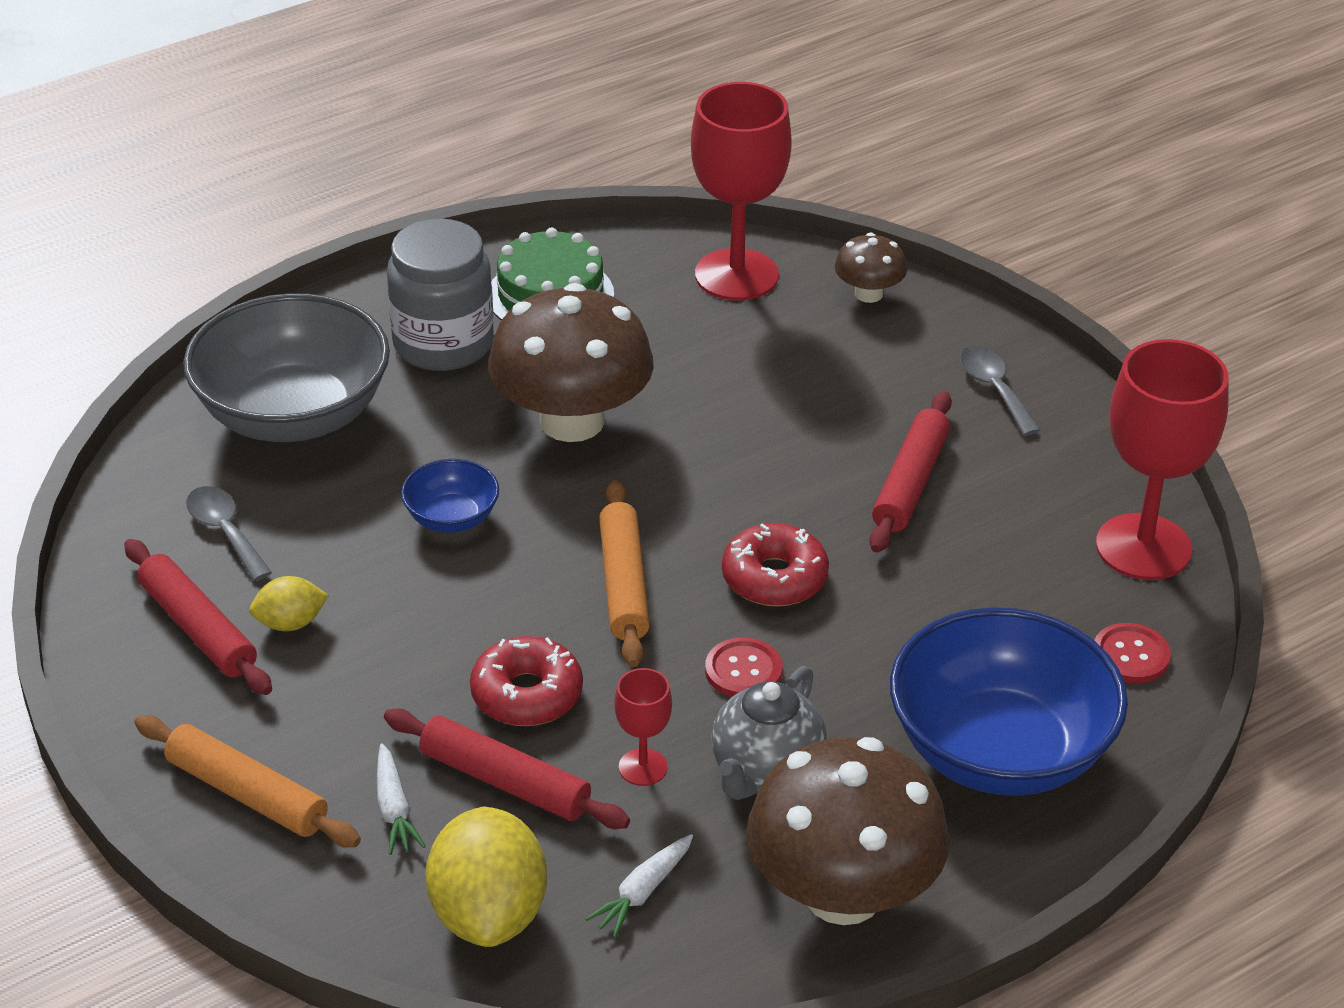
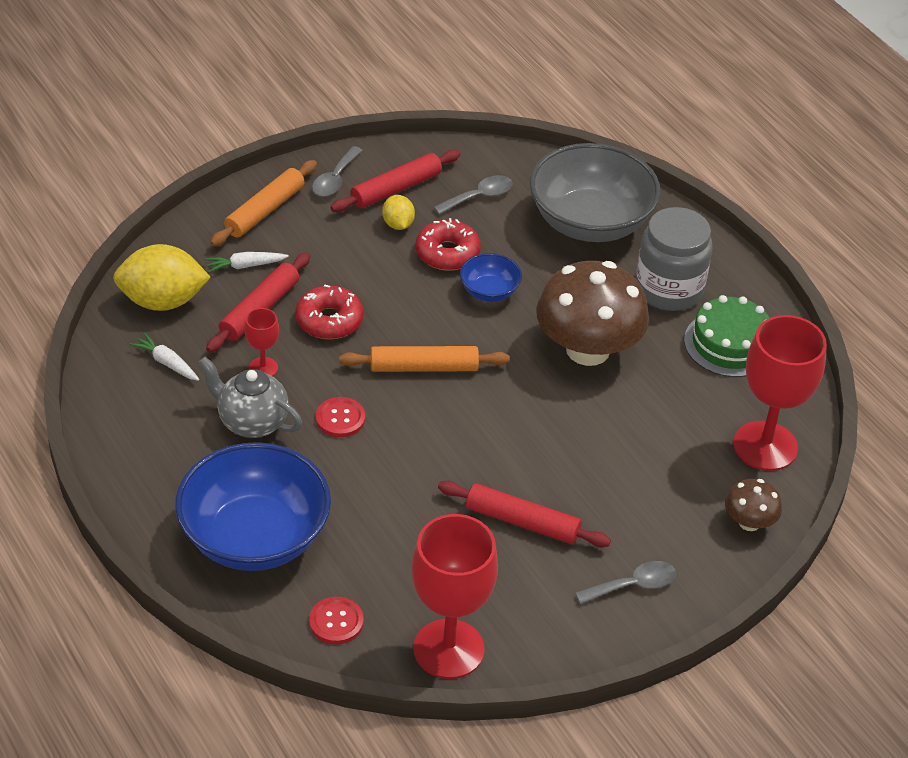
camera: 90 degrees right, 5 degrees up
red donut [722,523,829,607] -> red donut moved to [415,218,481,271]
brown mushroom [746,737,950,925] -> none
none -> grey spoon [312,146,363,197]

